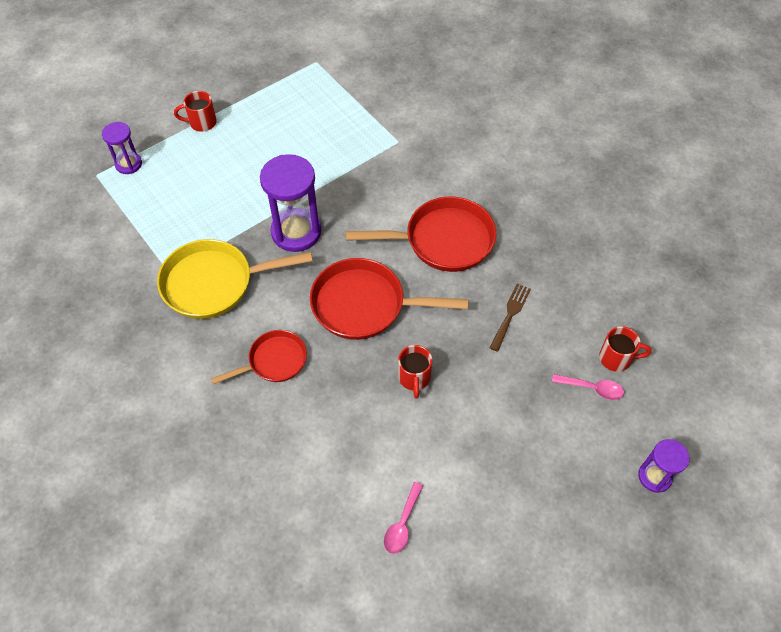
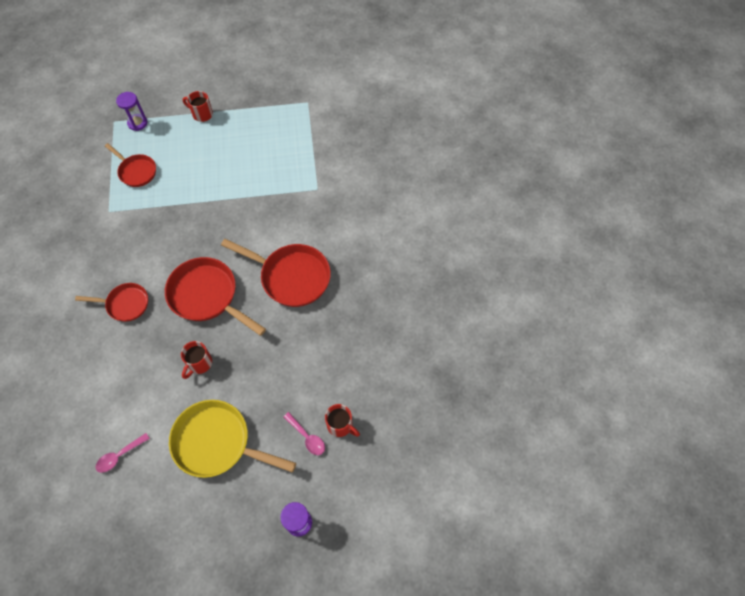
camera: 30 degrees right, 5 degrees up
yellow pan [157,239,313,319] -> yellow pan moved to [169,400,296,478]
purple hourglass [260,154,321,252] -> none
brown fork [489,284,531,352] -> none
none -> red pan [105,143,156,187]

